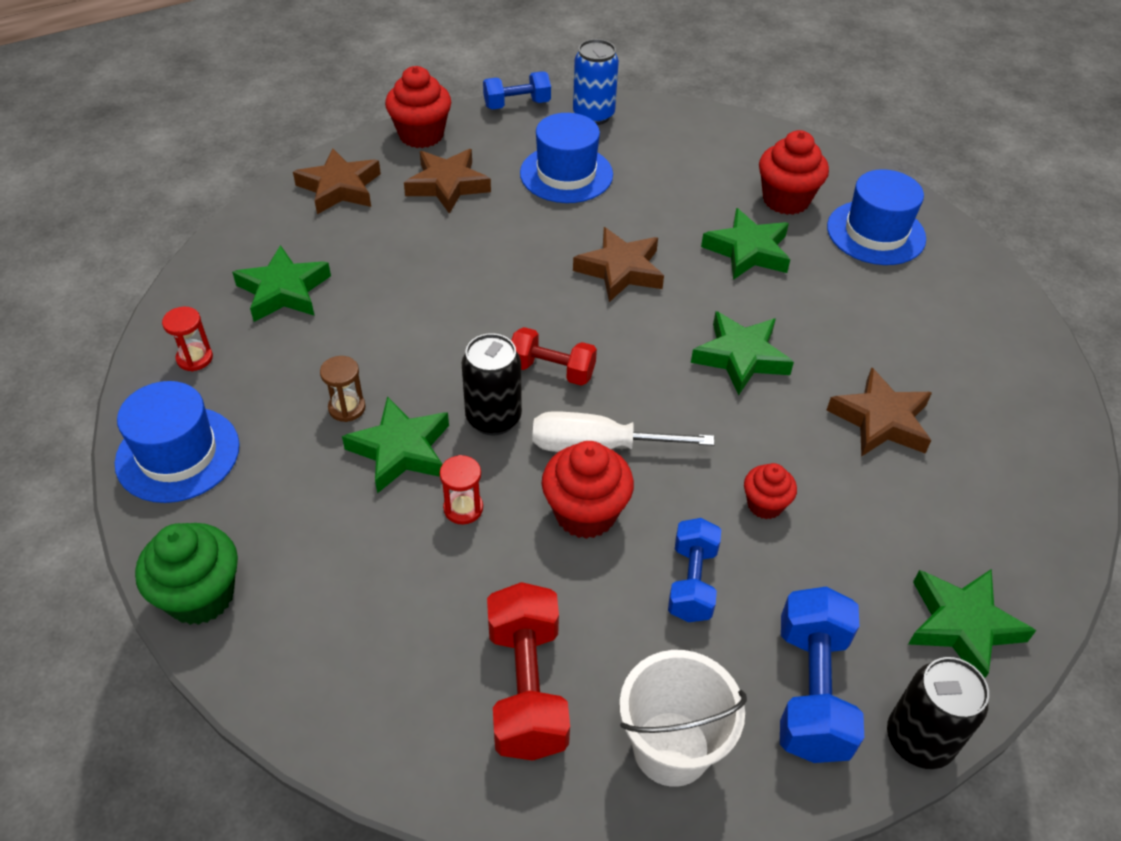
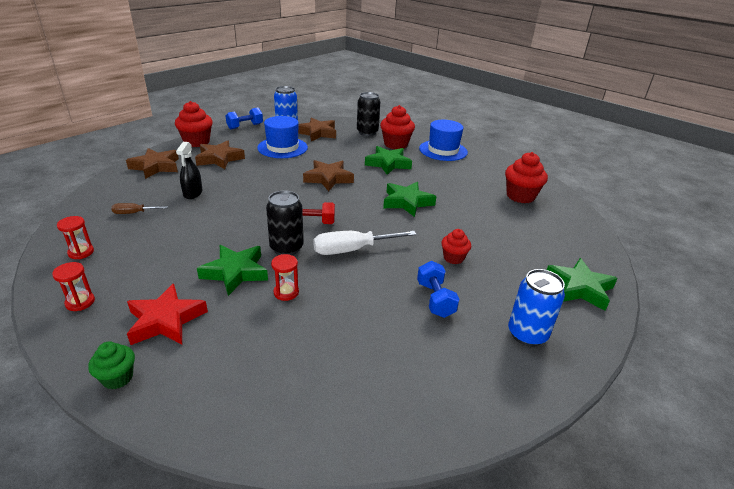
camera: 20 degrees left, 15 degrees down
blue hat [115,381,240,503] -> red hourglass [52,262,95,311]
green cupcake [135,523,238,625] -> green cupcake [88,342,135,390], size x0.59
green star [232,245,331,322] -> brown screwdriver [111,203,168,214]
brown hourglass [320,356,366,422] -> none
red dumbbell [487,582,570,761] -> none
red cupcake [542,441,634,539] -> red cupcake moved to [505,152,548,203]
white bucket [619,650,747,787] -> none
blue dumbbell [780,587,864,763] -> blue can [508,269,565,347]
brown star [827,367,932,457] -> brown star moved to [298,117,336,142]
black can [887,657,989,769] -> black can moved to [357,92,380,136]
none -> red star [127,284,208,345]
none -> black spray bottle [176,142,202,199]

